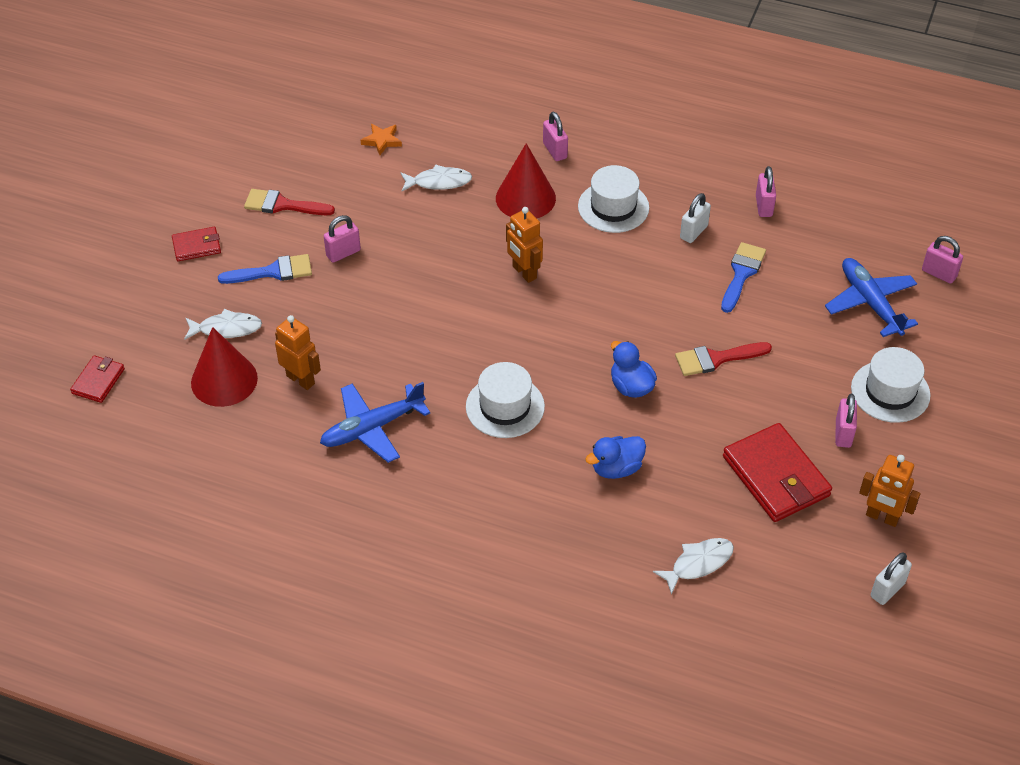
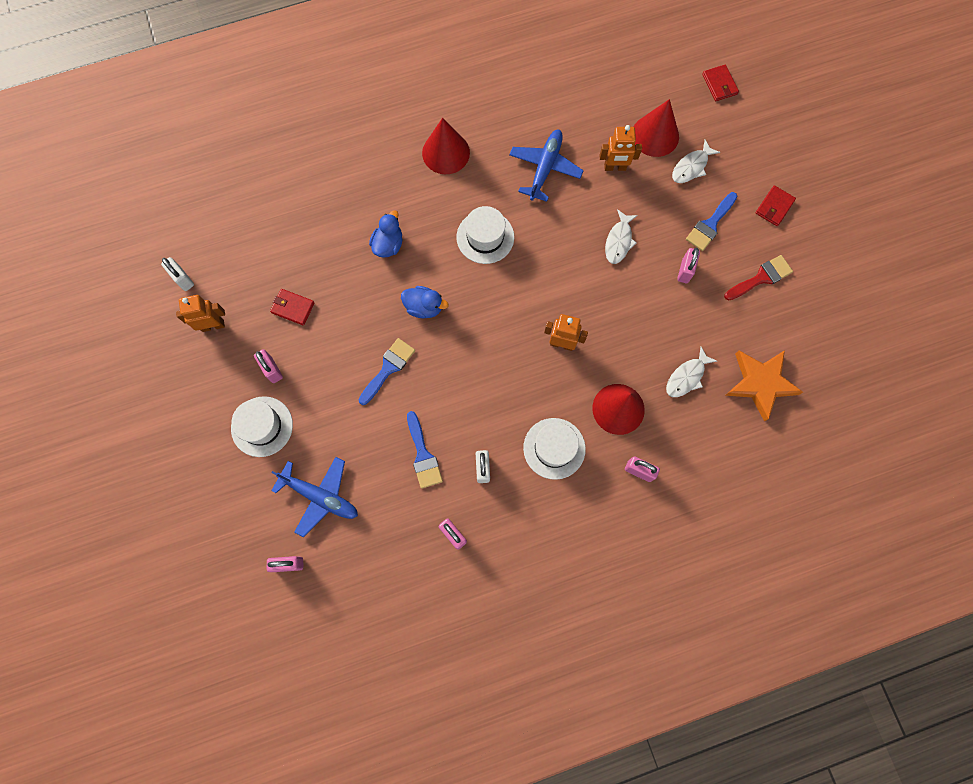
camera: 140 degrees right, 25 degrees up
orange star [361,124,402,155] -> orange star [725,350,803,422], size x2.03
white fish [653,538,734,595] -> white fish moved to [605,209,638,264]
red brush [675,342,772,376] -> blue brush [358,338,415,405]
red wallet [723,423,832,522] -> red wallet [270,289,315,325], size x0.53
white padlock [871,552,912,605] -> white padlock turned 45 degrees counterclockwise [161,257,194,291]
none -> red cone [422,118,470,174]

